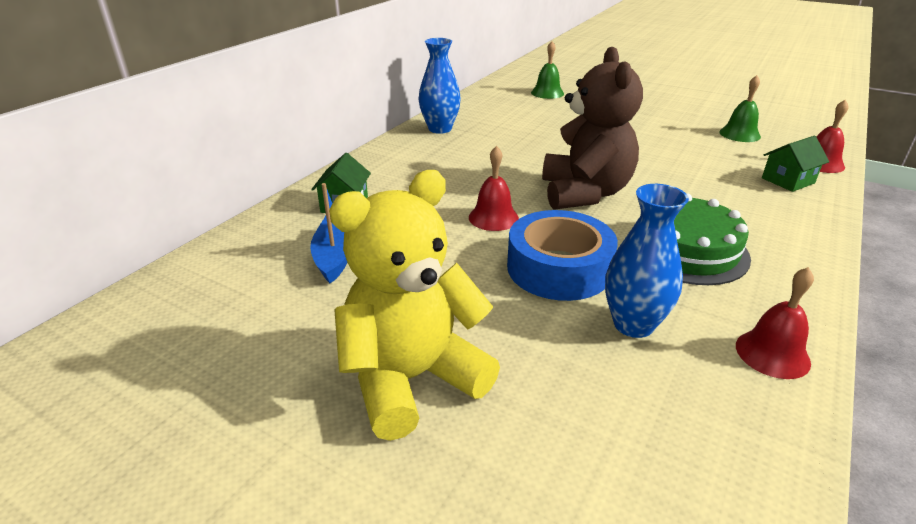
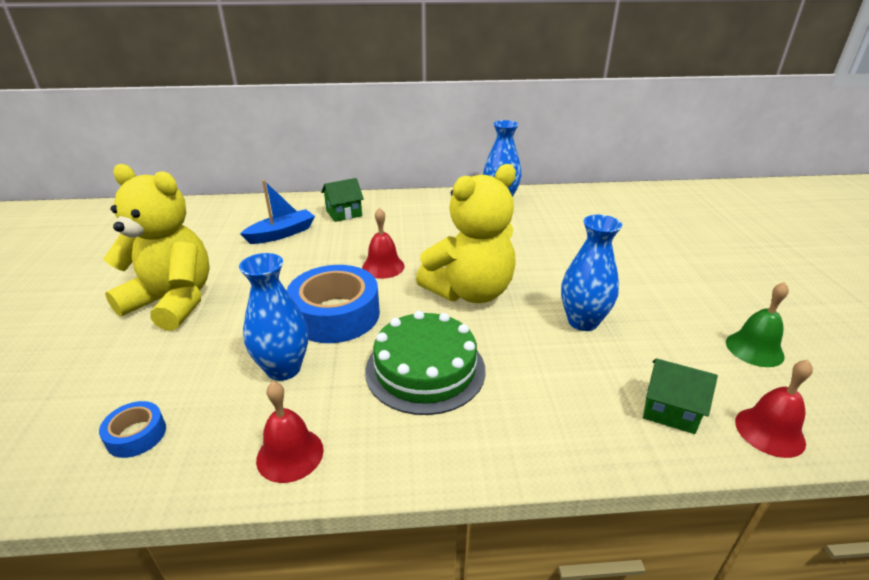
camera: 55 degrees right, 0 degrees up
green bell [531,41,564,99] -> none
brown teddy bear [542,47,643,210] -> yellow teddy bear [416,164,516,303]
none -> blue tape [99,401,166,458]
none -> blue vase [561,215,622,331]

